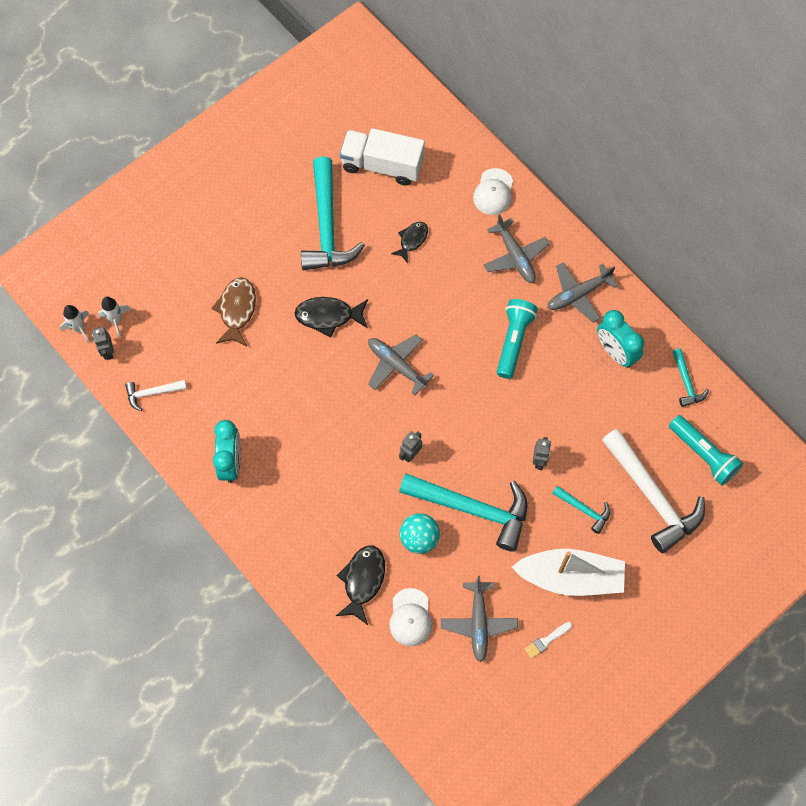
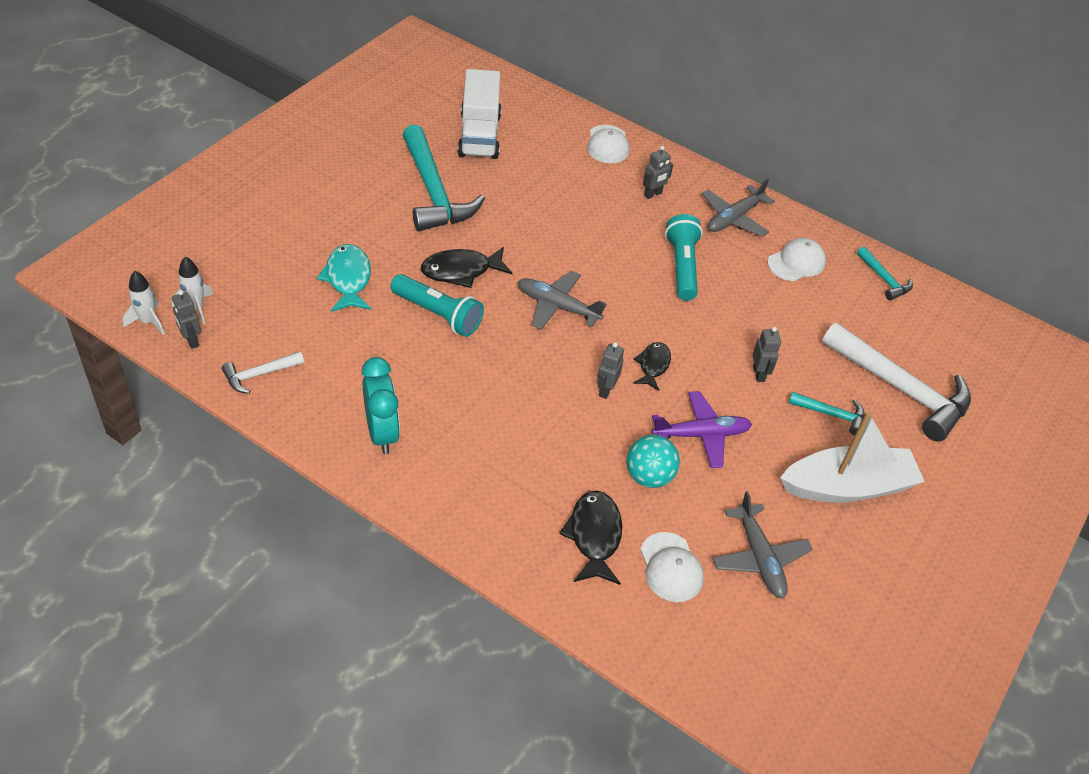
camera: 20 degrees left, 20 degrees down
brown fish [211,277,256,346] -> turquoise fish [317,244,371,312]
white truck [340,128,425,186] -> white truck turned 90 degrees counterclockwise [458,69,501,159]
black fish [391,222,428,263] -> black fish moved to [634,342,671,391]
turquoise hammer [399,473,528,552] -> purple plane [652,391,752,468]
grey plane [484,214,550,283] -> grey robot [643,146,673,199]
white brush [525,622,572,659] -> none
turquoise clock [597,310,644,368] -> white cap [768,238,826,281]
turquoise flashlight [669,415,743,485] -> turquoise flashlight moved to [391,274,484,337]

